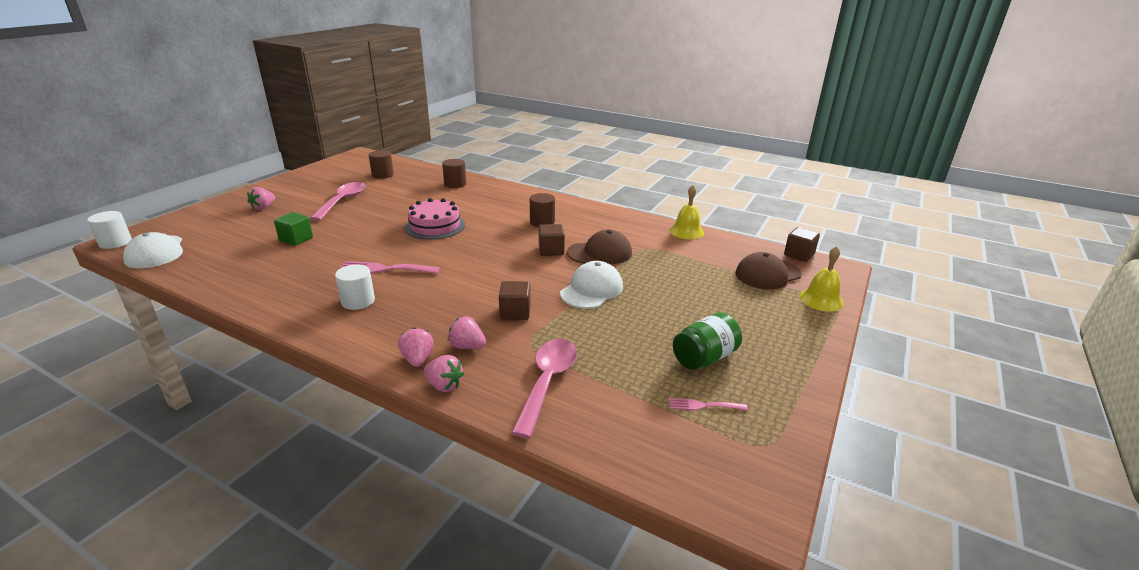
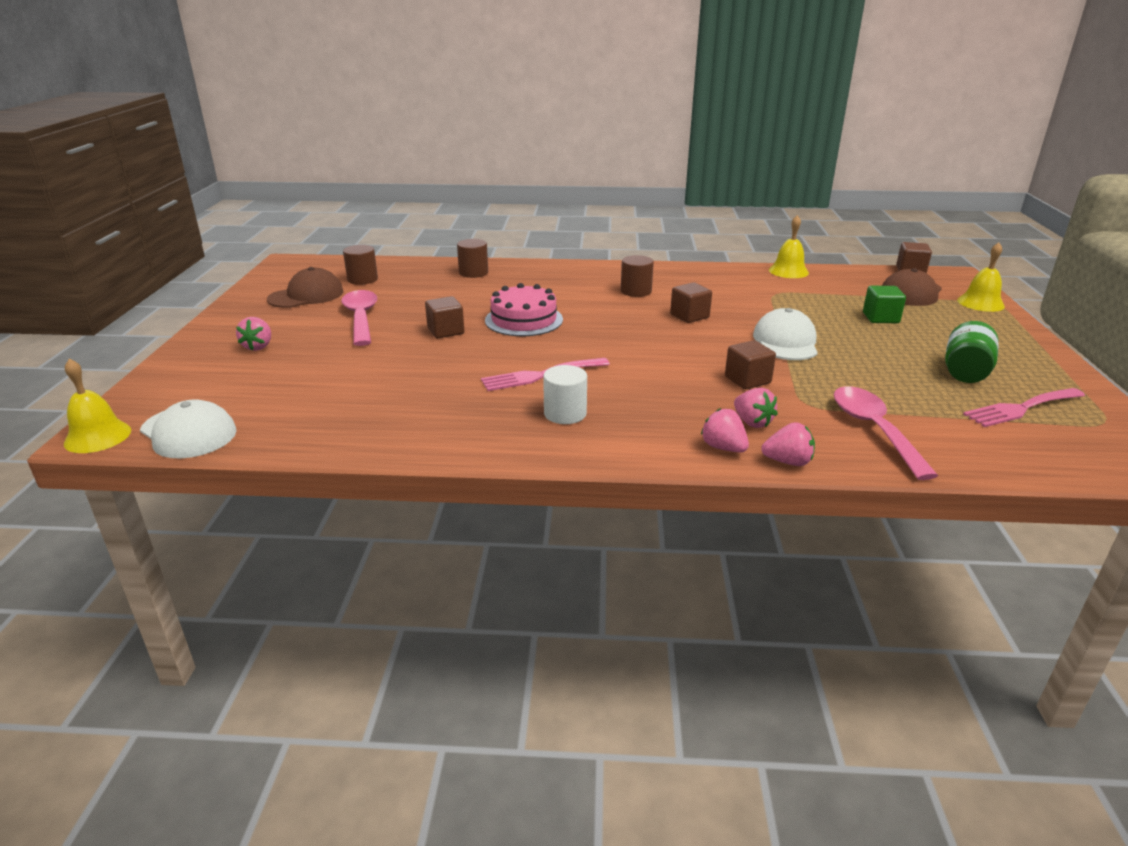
camera: 25 degrees left, 0 degrees up
white cylinder [87,211,132,249] -> yellow bell [64,359,131,453]
green cube [274,212,313,246] -> green cube moved to [863,286,906,323]
pink strawberry [448,316,486,349] -> pink strawberry turned 120 degrees counterclockwise [734,388,778,428]
brown cap [567,230,632,264] -> brown cap moved to [267,267,343,308]
pink fork [669,398,748,410] -> pink fork [963,388,1085,427], size x1.77
none -> brown cube [425,296,464,338]

